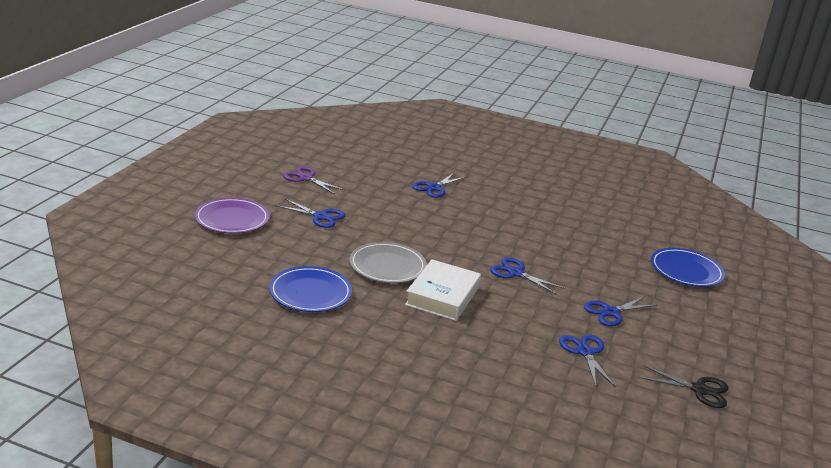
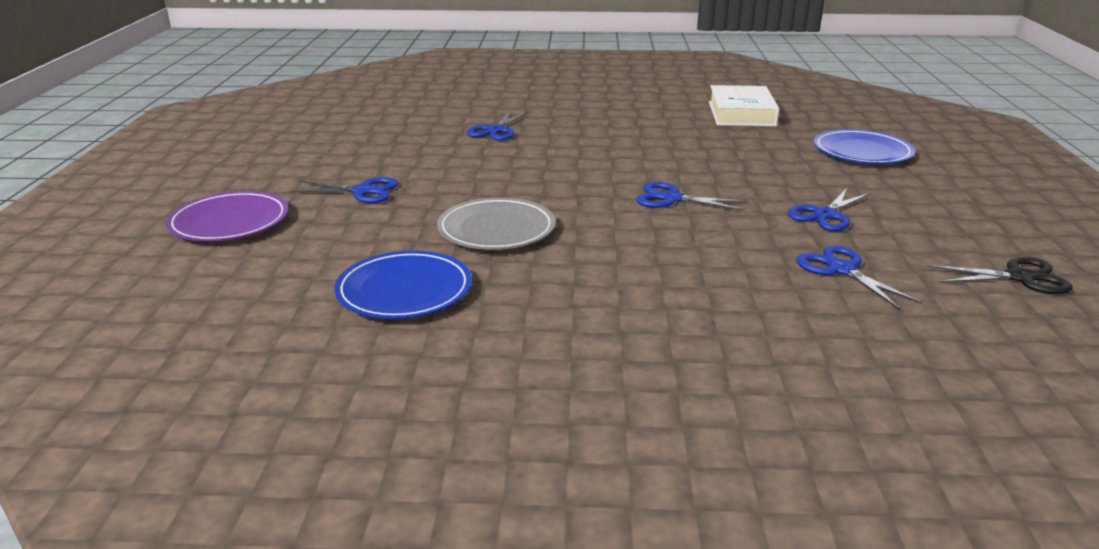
camera: 15 degrees left, 0 degrees up
purple scissors [283,166,344,194] -> none
white book [405,259,481,321] -> white book moved to [709,85,779,126]

